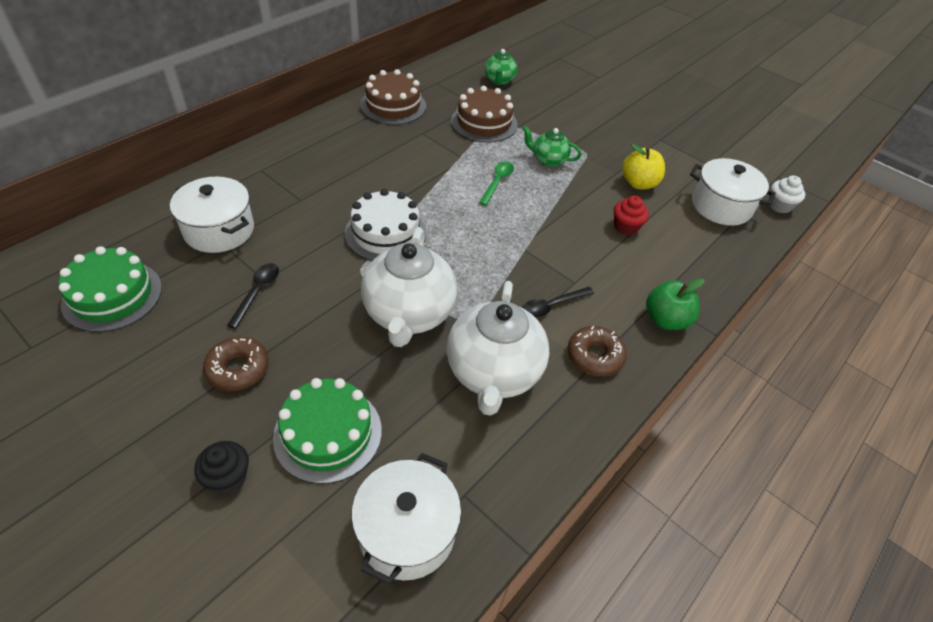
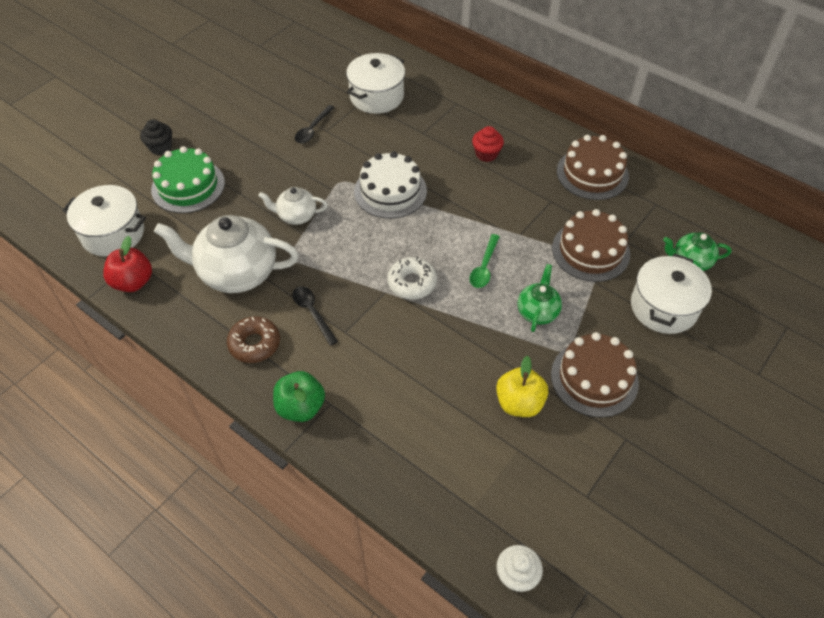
camera: 90 degrees right, 5 degrees up
green cake [59,246,162,332] -> none
brown donut [203,337,269,391] -> none
black spoon [227,263,279,329] -> black spoon turned 105 degrees clockwise [295,105,335,143]
white teapot [361,227,457,347] -> white teapot [258,187,328,225], size x0.52
green spoon [479,161,514,206] -> green spoon turned 90 degrees clockwise [470,234,500,288]
red cupcake [614,196,649,235] -> red cupcake moved to [472,126,504,162]
white pot [690,158,776,226] -> white pot moved to [631,253,712,334]
none -> red apple [103,236,152,292]
none -> white donut [387,257,437,299]
none -> brown cake [551,332,639,418]

